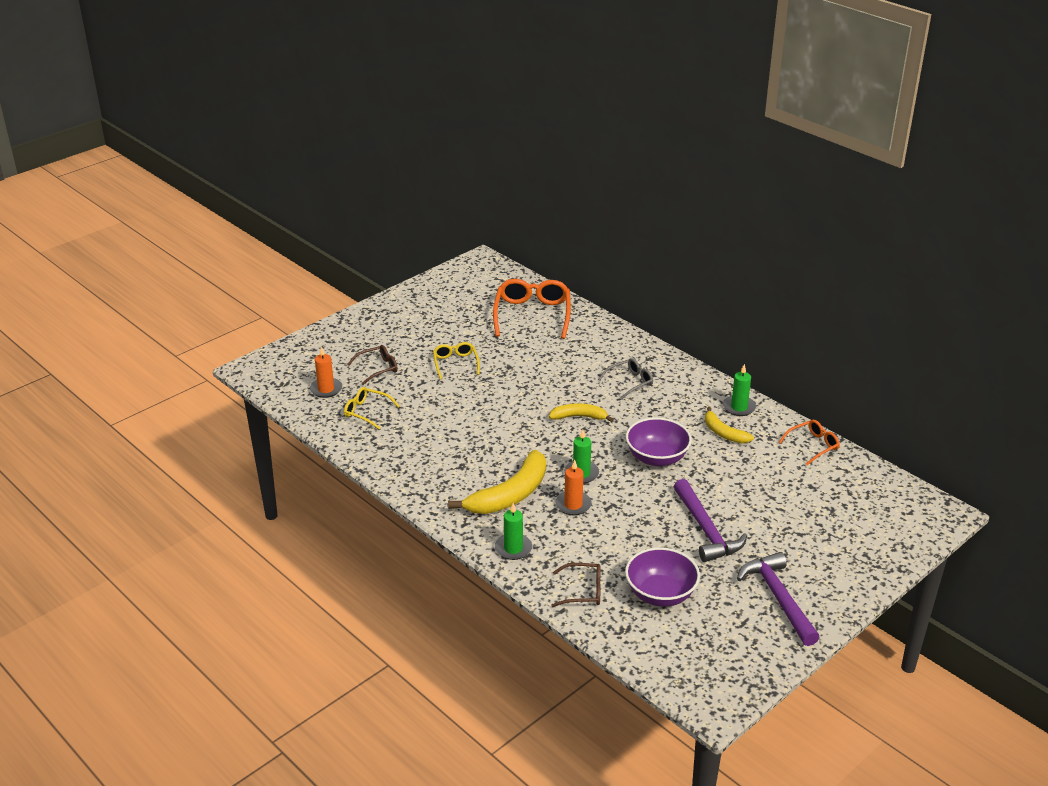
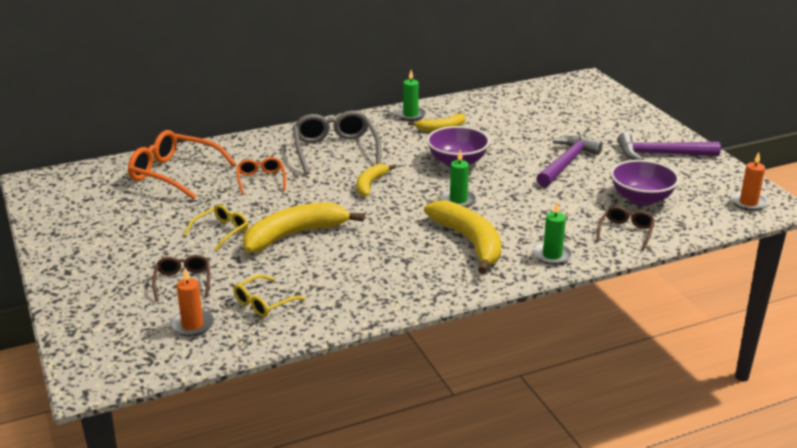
camera: 70 degrees left, 5 degrees down
yellow glasses [433,342,480,380] -> yellow glasses turned 120 degrees clockwise [184,204,248,251]
orange candle [555,460,592,515] -> orange candle moved to [731,152,768,211]
grey glasses [598,358,653,400] -> grey glasses [293,111,381,175], size x1.83
purple hammer [674,479,747,562] -> purple hammer turned 60 degrees counterclockwise [536,136,603,187]
orange glasses [778,420,840,465] -> orange glasses moved to [237,157,286,195]
none -> yellow banana [243,202,365,253]

